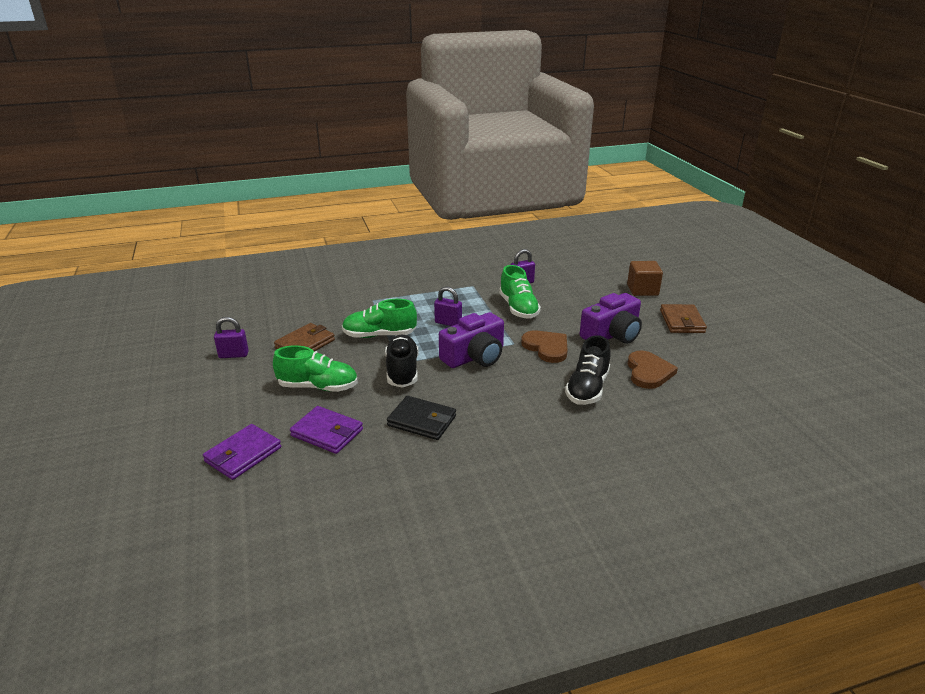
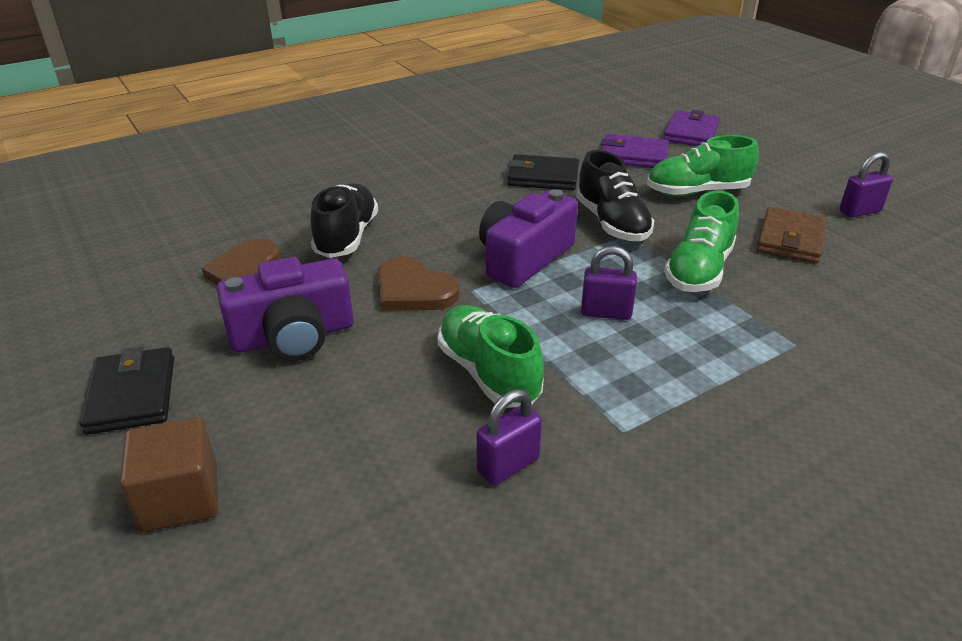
camera: 165 degrees right, 5 degrees up
green shoe [342,299,417,338] -> green shoe turned 135 degrees clockwise [664,191,739,292]
purple camera [580,293,642,344] -> purple camera turned 150 degrees counterclockwise [217,257,354,361]
brown wallet [660,304,707,333] -> black wallet [79,346,174,435]

